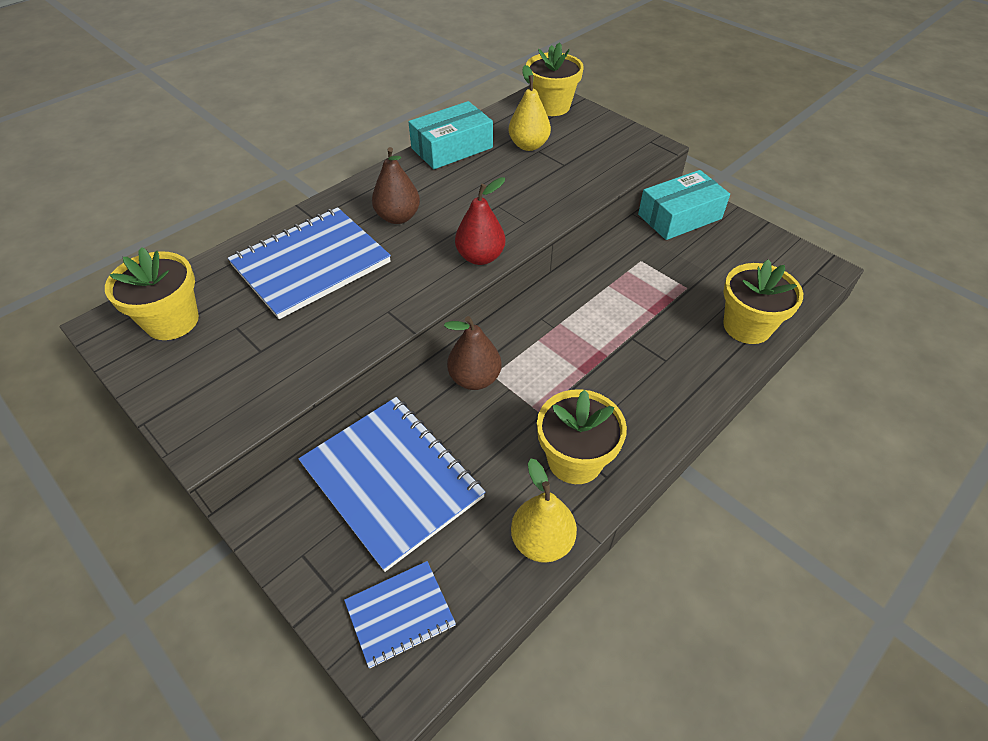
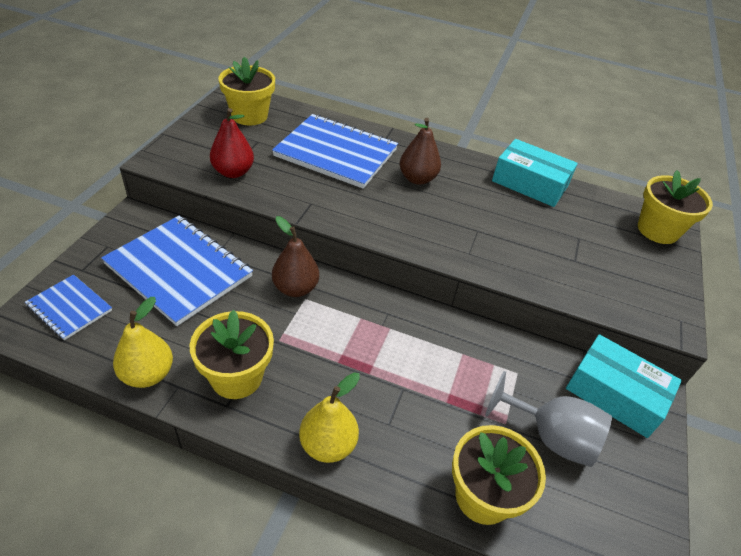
camera: 60 degrees right, 5 degrees down
blue notebook [298,397,485,572] -> blue notebook turned 75 degrees counterclockwise [101,216,253,326]
red pear [455,177,506,265] -> red pear moved to [210,108,254,178]
yellow pear [509,65,551,151] -> yellow pear moved to [299,372,360,463]
none -> grey goblet [485,371,612,467]

